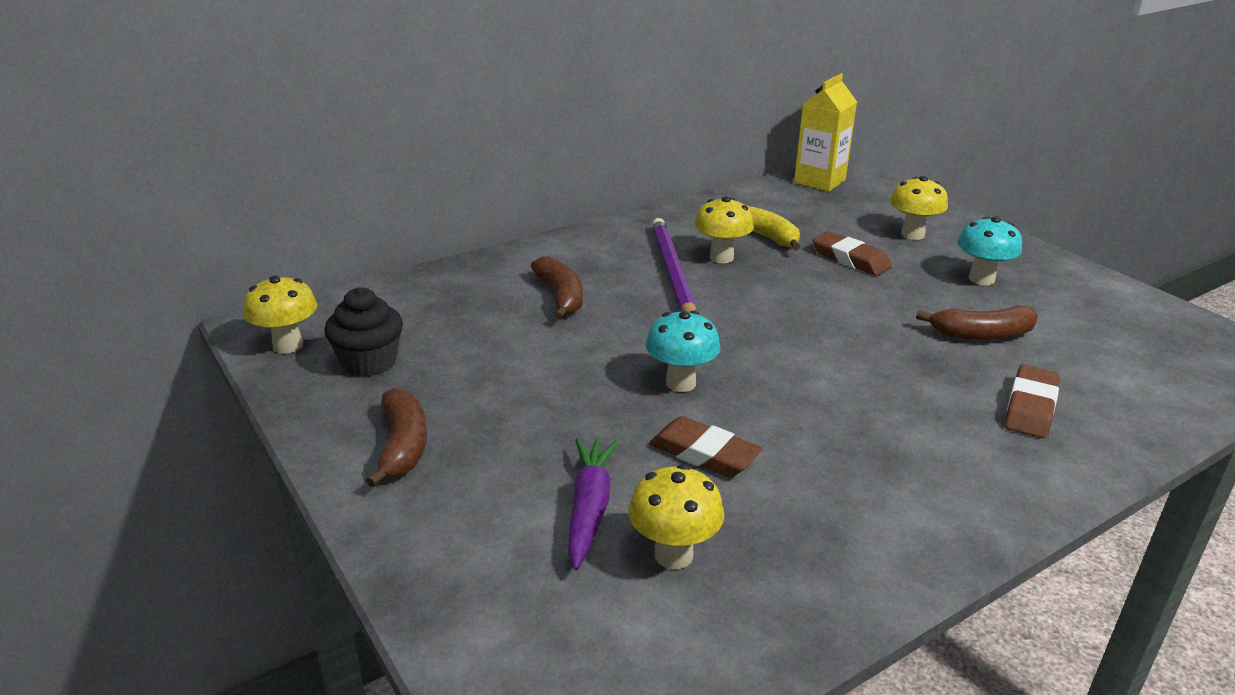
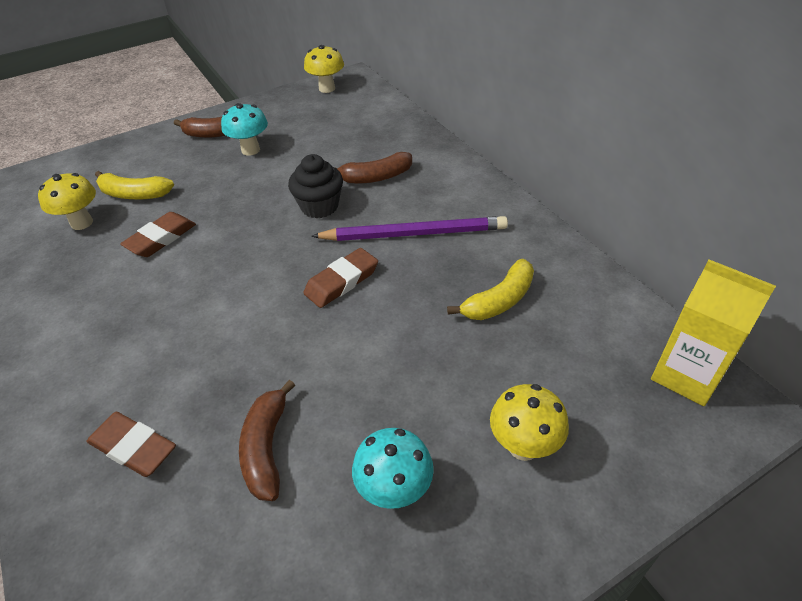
camera: 95 degrees right, 15 degrees up
black cupcake [324,287,403,377] -> black cupcake moved to [288,154,343,218]
purple carrot [568,438,619,570] -> yellow banana [95,171,174,200]
turquoise mushroom [646,310,721,392] -> turquoise mushroom moved to [221,103,268,156]
yellow mushroom [695,196,754,263] -> none
brown eraser [812,231,892,276] -> brown eraser moved to [303,248,378,308]

